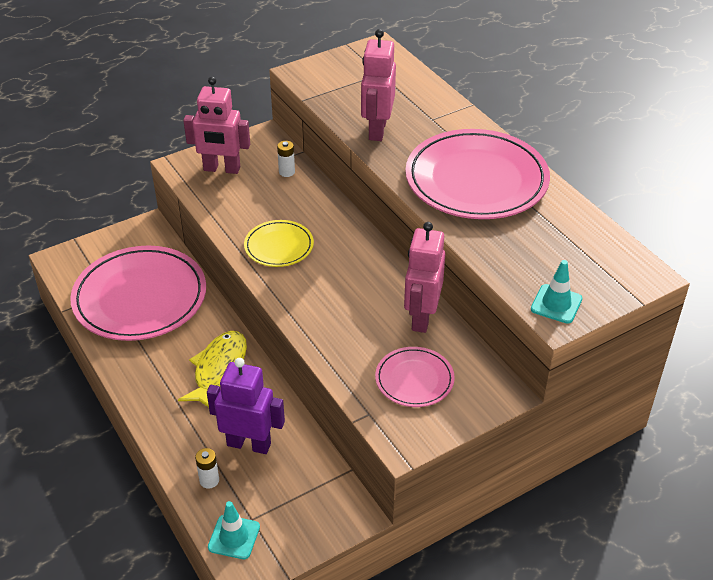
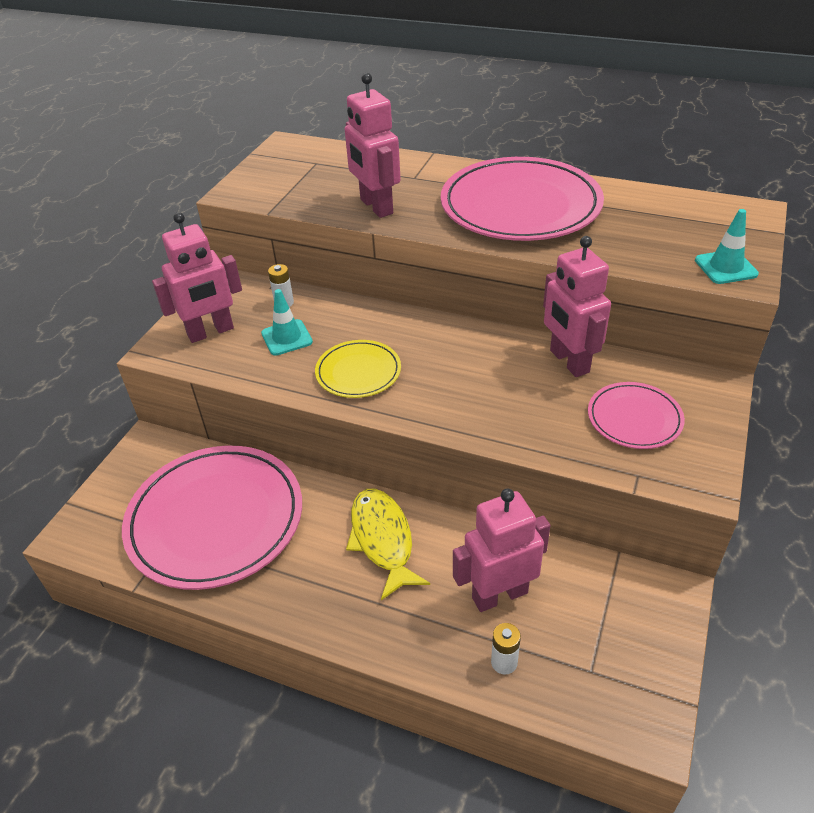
camera: 35 degrees left, 0 degrees up
purple robot [207,358,285,454] -> pink robot [453,489,550,612]
turquoise traffic cone [208,501,260,559] -> turquoise traffic cone moved to [261,289,313,355]

